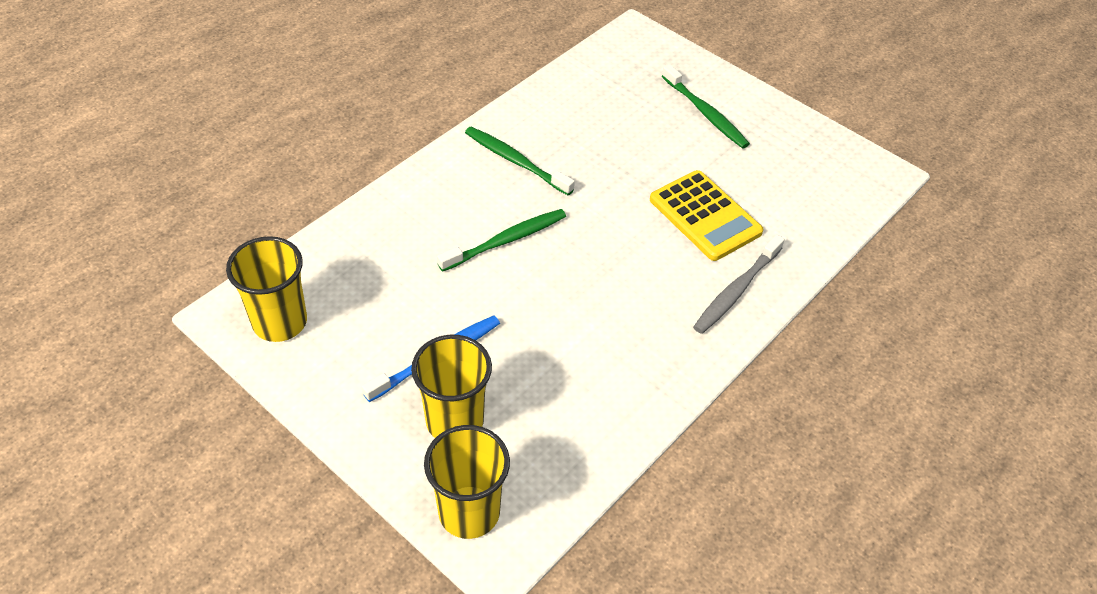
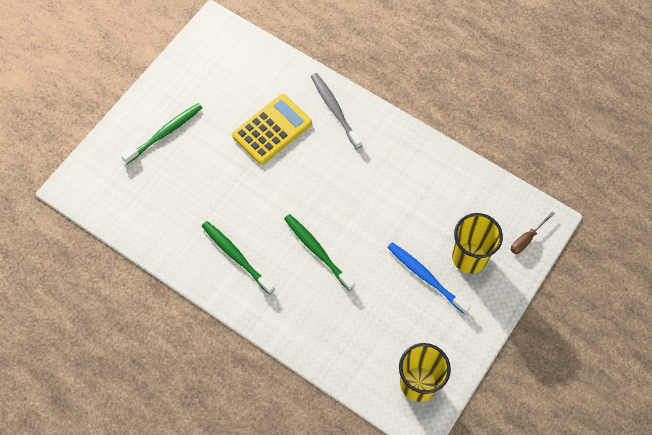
camera: 95 degrees left, 15 degrees up
yellow cup [424,425,510,539] -> brown screwdriver [511,211,555,254]
green toothbrush [465,127,575,195] -> green toothbrush turned 105 degrees clockwise [202,221,275,294]
grey toothbrush [693,234,785,334] -> grey toothbrush turned 150 degrees counterclockwise [311,73,362,149]

